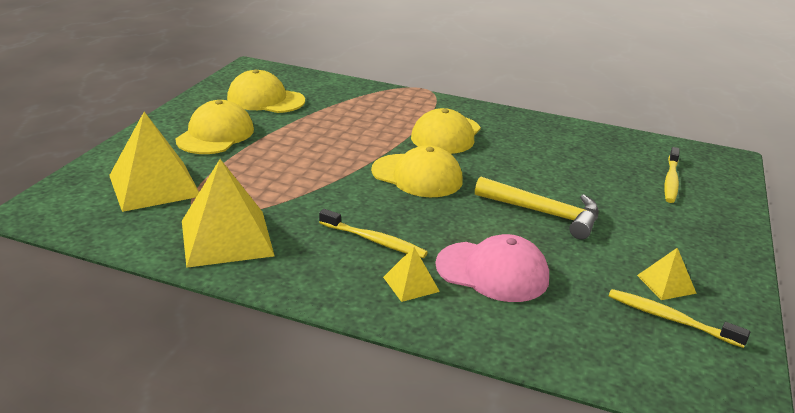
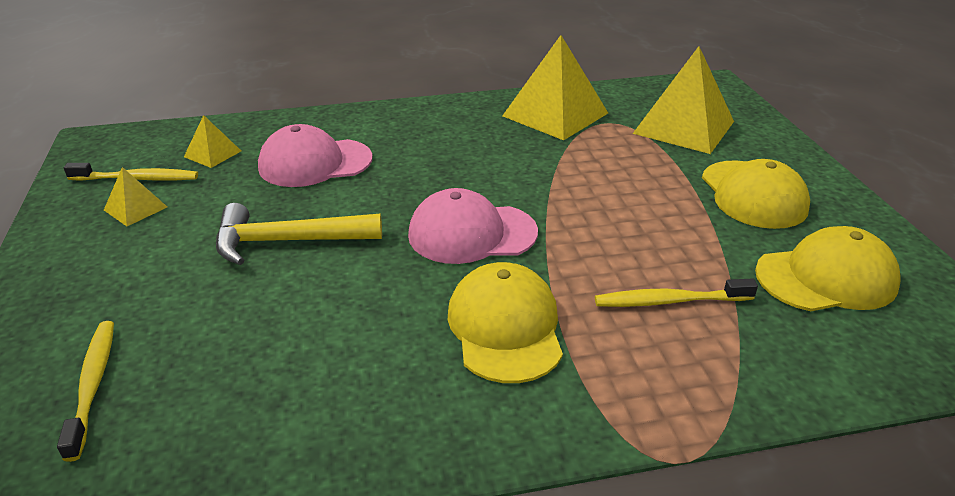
camera: 150 degrees right, 5 degrees up
yellow toothbrush [319,209,428,258] -> yellow toothbrush moved to [595,278,758,307]
yellow cap [371,145,463,197] -> pink cap [408,188,538,264]
yellow pyramid [383,247,440,302] -> yellow pyramid moved to [184,115,241,168]

